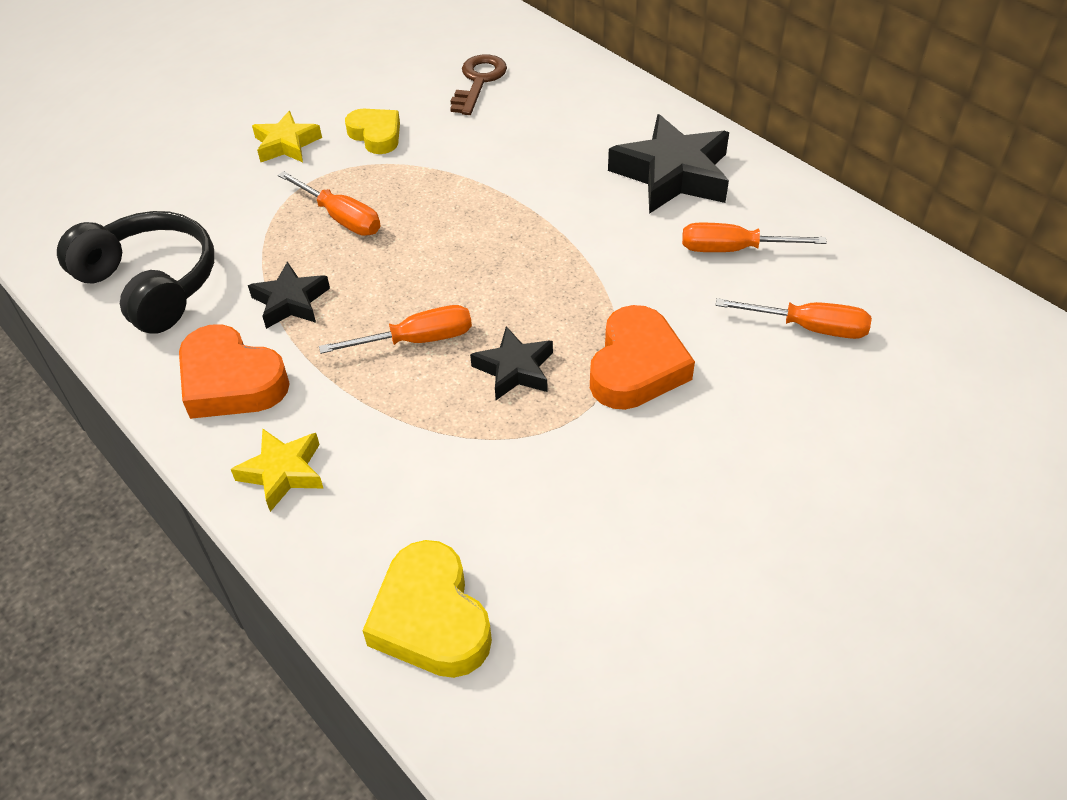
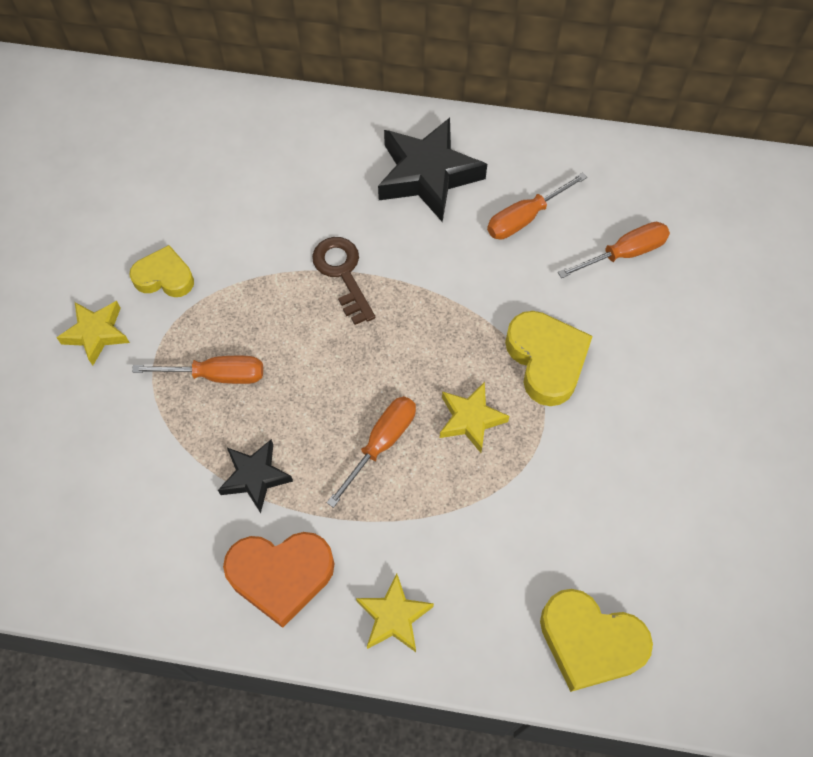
camera: 40 degrees left, 15 degrees up
black headphones [57,211,214,334] -> none
brown key [450,55,507,115] -> brown key moved to [312,237,375,325]
black star [470,326,553,400] -> yellow star [440,382,509,453]
orange heart [590,305,695,410] -> yellow heart [505,311,593,406]

